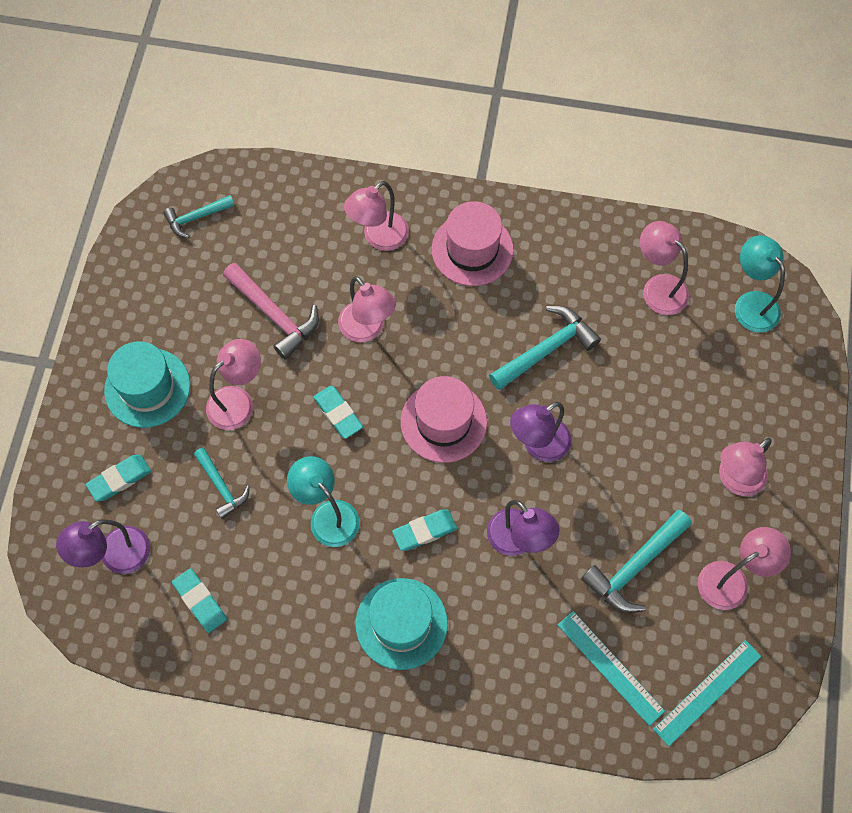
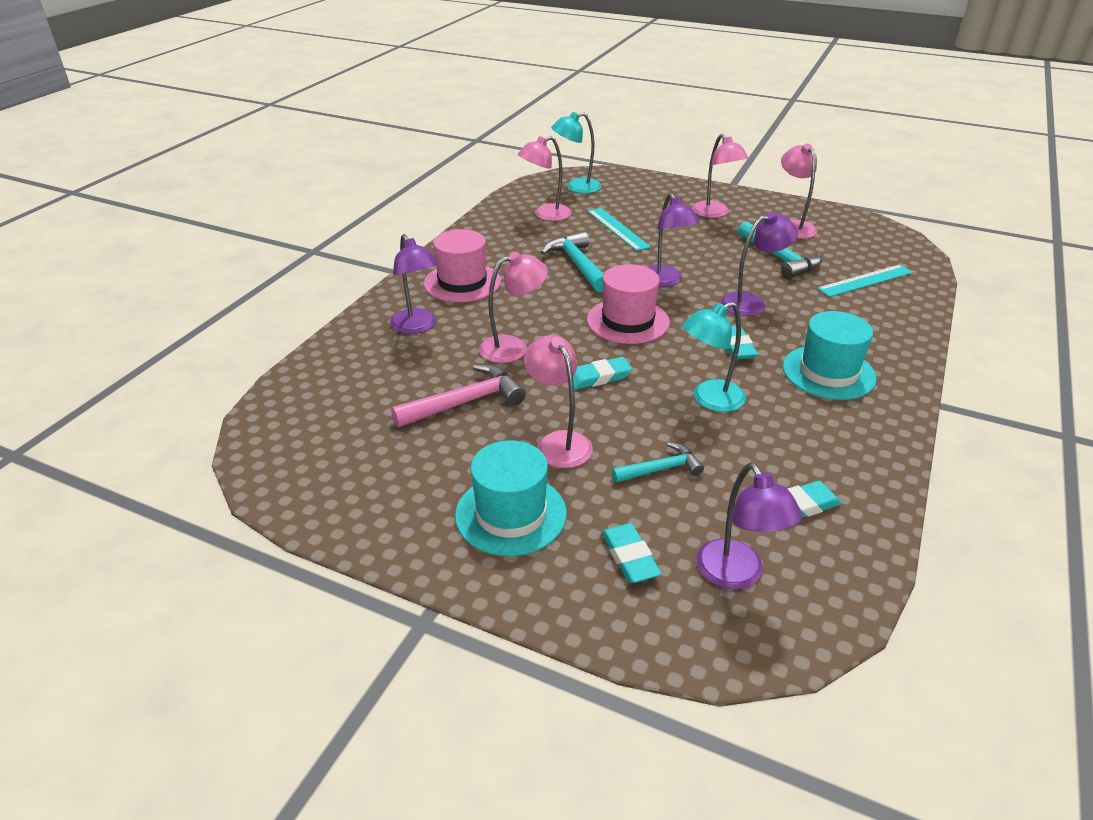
camera: 75 degrees left, 30 degrees down
turquoise hammer [163,195,235,238] -> none
pink lamp [344,181,409,251] -> purple lamp [390,234,438,334]
turquoise ruler [653,640,761,746] -> turquoise ruler moved to [587,208,651,251]

